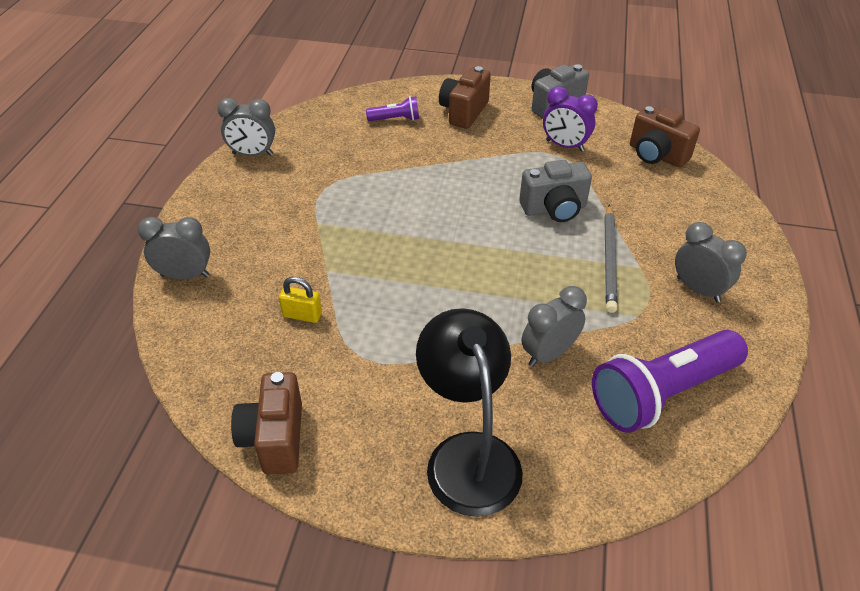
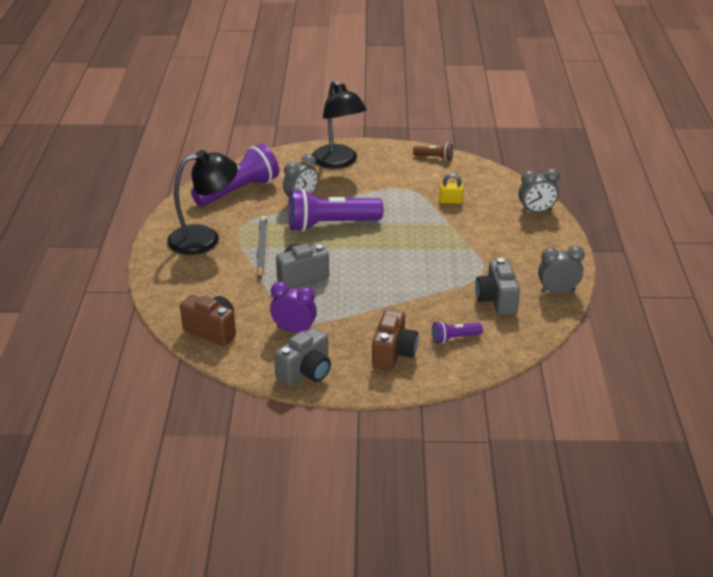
camera: 170 degrees right, 10 degrees down
brown camera [231,372,302,475] -> brown flashlight [413,143,453,161]
grey clock [675,222,747,303] -> black lamp [167,150,238,255]
none -> purple flashlight [288,189,383,232]
none -> grey camera [475,258,520,315]

